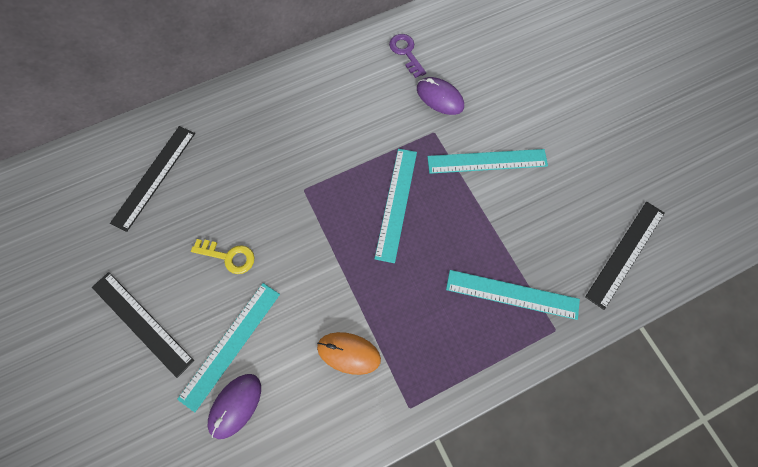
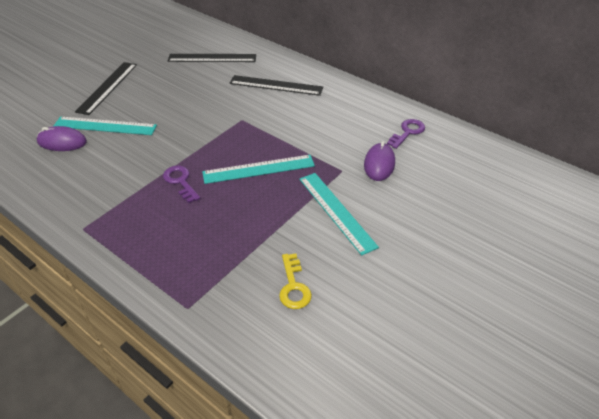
camera: 65 degrees right, 25 degrees down
yellow key [191,239,254,274] -> yellow key moved to [279,254,312,309]
orange mouse [317,332,381,375] -> none
turquoise ruler [446,270,580,320] -> none
black ruler [585,202,665,310] -> black ruler moved to [230,75,323,96]
none -> purple key [163,165,200,203]

